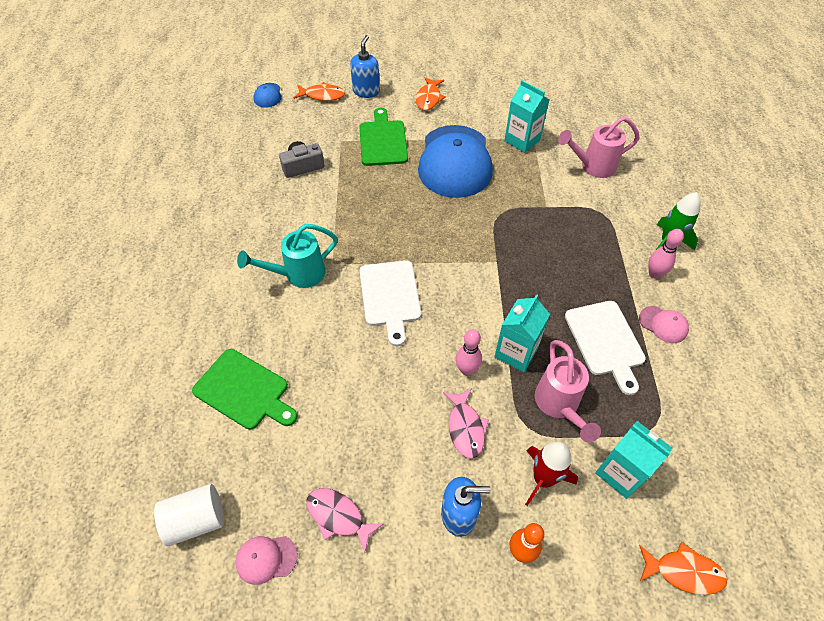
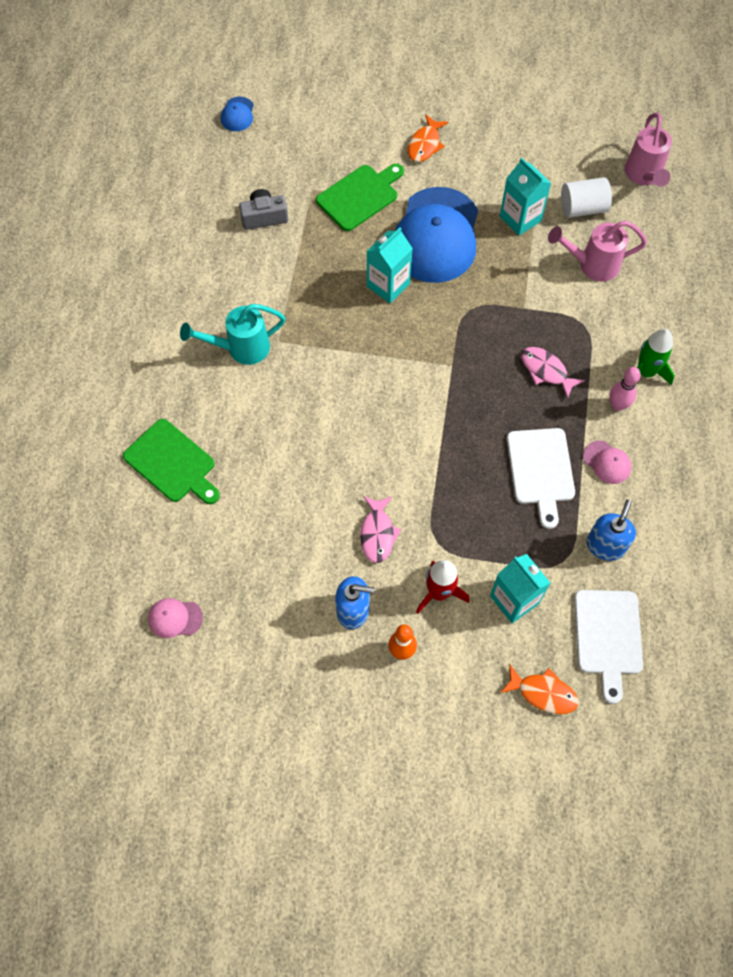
camera: 10 degrees right, 10 degrees up
white cylinder [154,484,224,546] -> white cylinder moved to [561,177,612,218]
orange fish [294,82,345,101] -> none
pink fish [306,488,384,553] -> pink fish moved to [522,347,585,399]
blue soap dispenser [350,35,380,98] -> blue soap dispenser moved to [586,500,636,561]
green cutting board [359,108,408,166] -> green cutting board turned 45 degrees clockwise [316,164,404,231]
white cutting board [360,260,421,346] -> white cutting board moved to [574,590,643,704]
pink bowling pin [455,329,482,376] -> none
turquoise carton [494,294,550,372] -> turquoise carton moved to [367,227,413,303]
pink watering can [535,340,601,442] -> pink watering can moved to [625,113,672,187]

